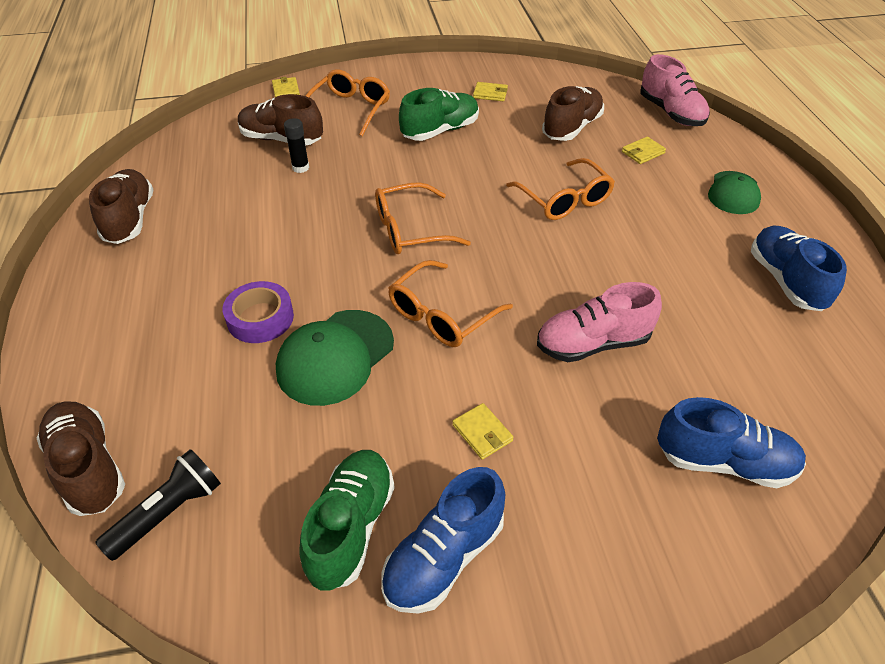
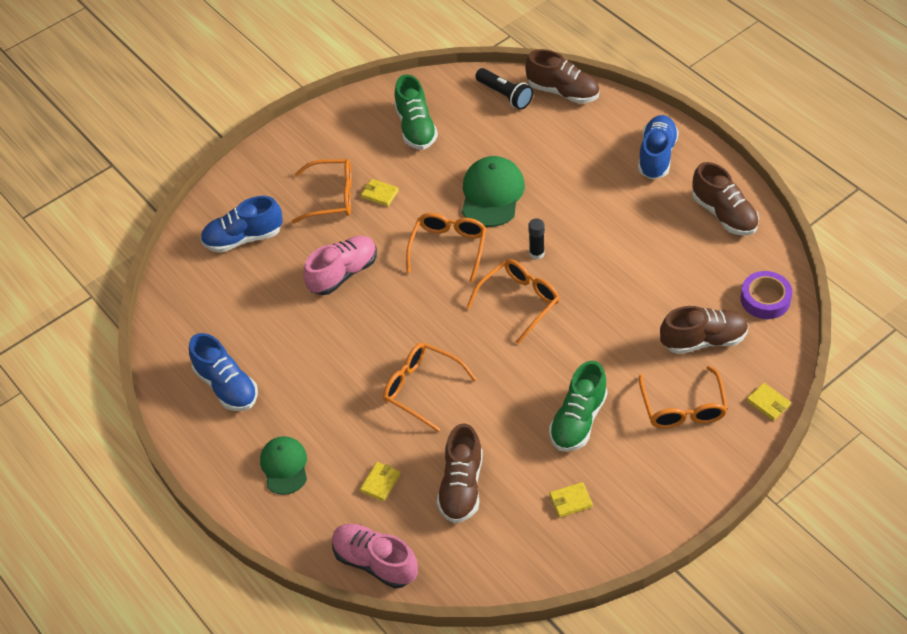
camera: 155 degrees right, 5 degrees up
black flashlight [95,449,221,561] -> black flashlight turned 60 degrees counterclockwise [475,68,533,110]
purple tape [223,281,294,343] -> purple tape moved to [740,271,793,319]
black glue stick [284,118,309,173] -> black glue stick moved to [528,218,545,260]
blue shoe [381,467,505,613] -> blue shoe moved to [638,115,679,179]
none -> orange glasses [292,159,352,223]

